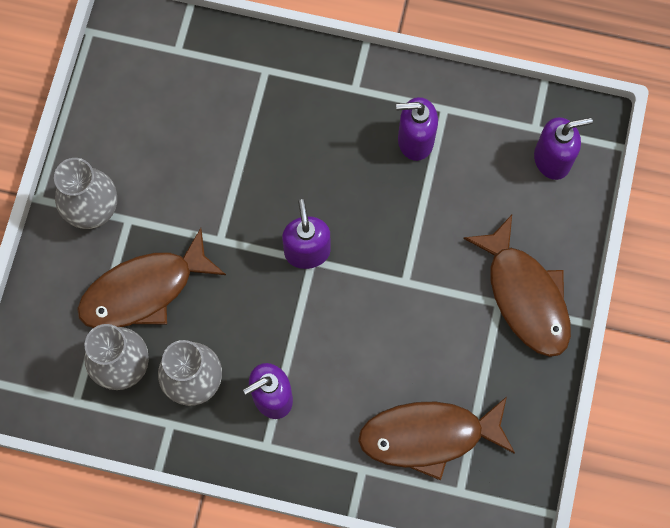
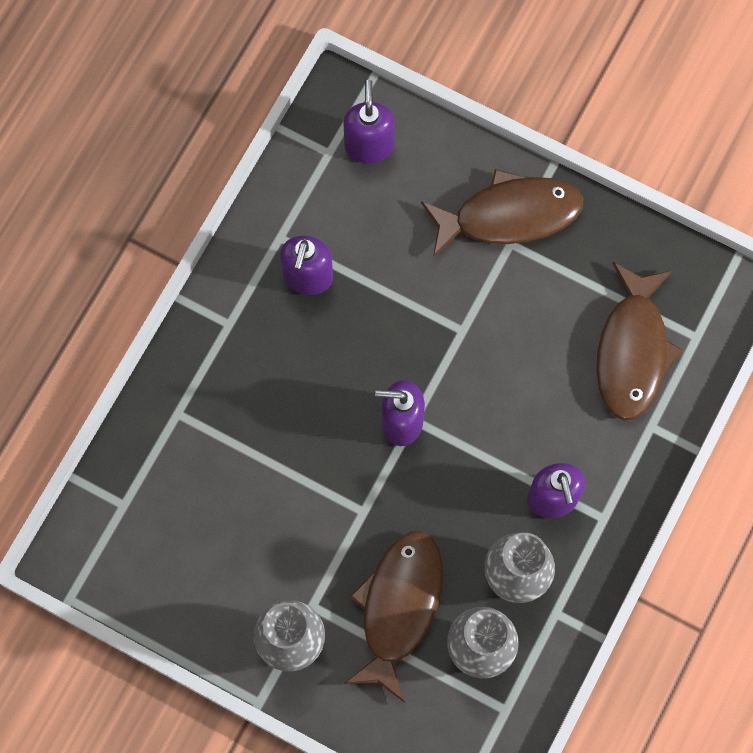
camera: 75 degrees left, 0 degrees up
brown fish [77,228,226,328] -> brown fish turned 150 degrees counterclockwise [344,531,443,703]

